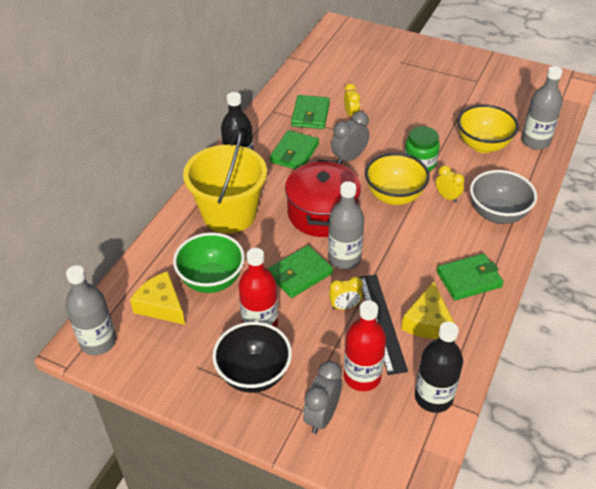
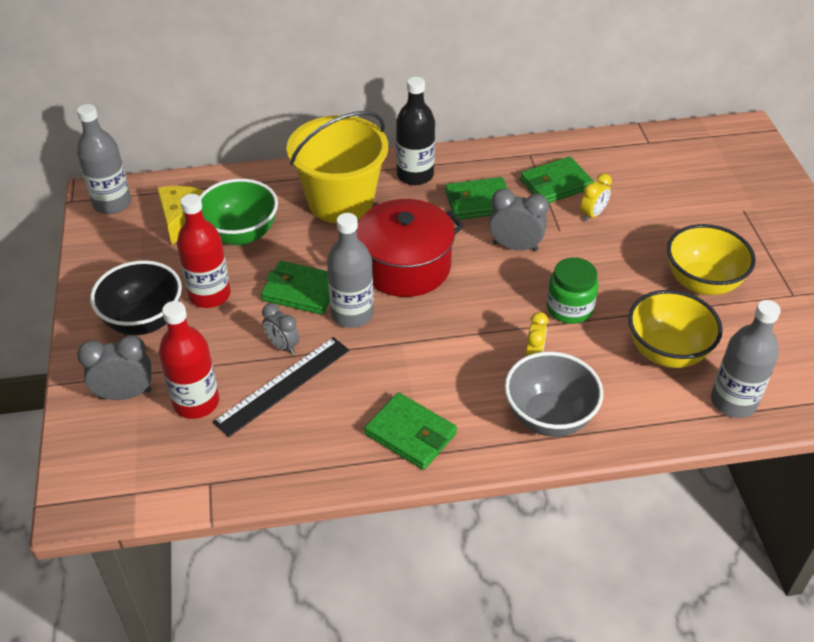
camera: 55 degrees right, 0 degrees up
yellow clock [329,277,363,310] -> grey clock [262,303,300,354]
yellow bowl [365,153,430,205] -> yellow bowl moved to [667,224,756,295]
yellow cheese [401,281,454,339] -> none
black bottle [415,322,463,413] -> none

